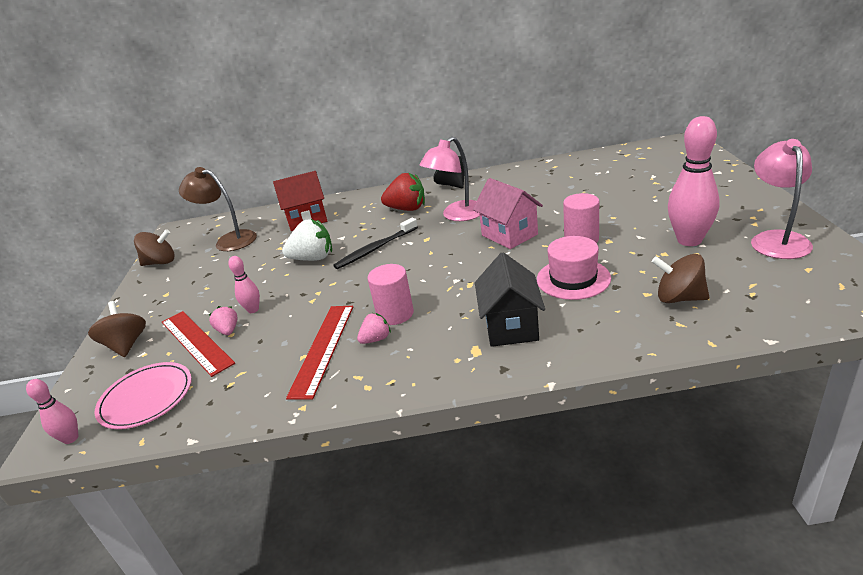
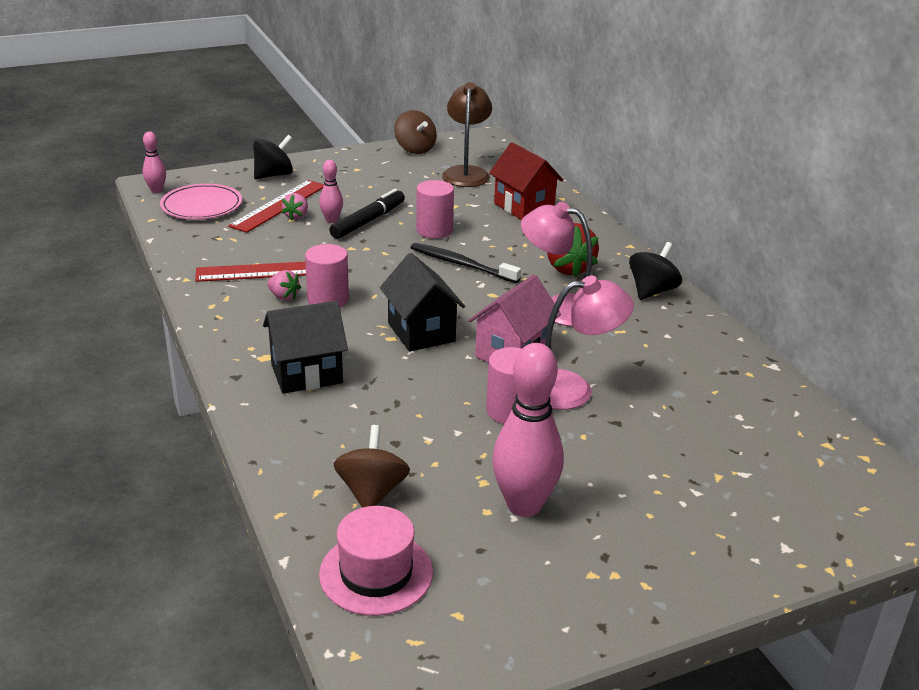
camera: 65 degrees right, 0 degrees up
brown spinning top [88,301,146,357] -> black spinning top [253,135,293,179]
pink strawberry [209,306,238,335] -> pink strawberry turned 150 degrees clockwise [282,193,308,220]
white strawberry [282,219,332,261] -> pink cylinder [416,180,454,239]
pink hat [537,236,611,300] -> pink hat moved to [319,506,433,616]
pink lamp [751,139,813,259] -> pink lamp moved to [545,276,634,410]
none -> black marker [329,189,405,239]
none -> black house [380,253,465,352]

